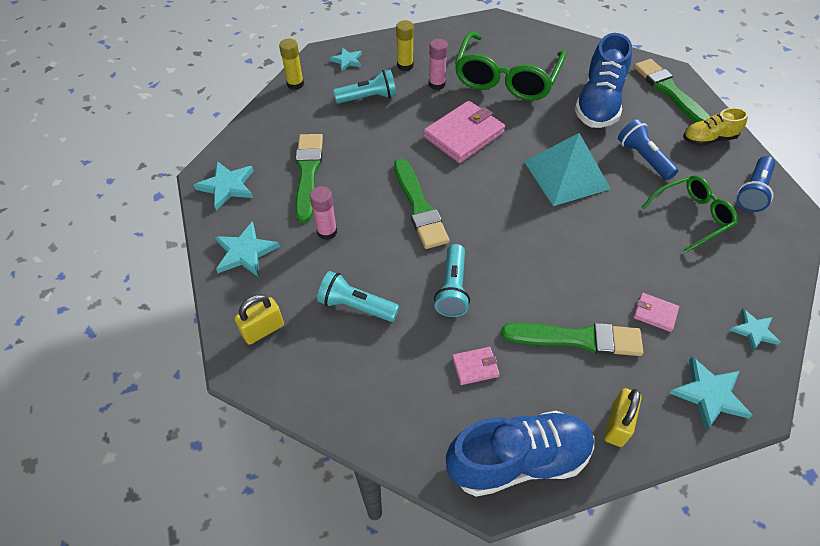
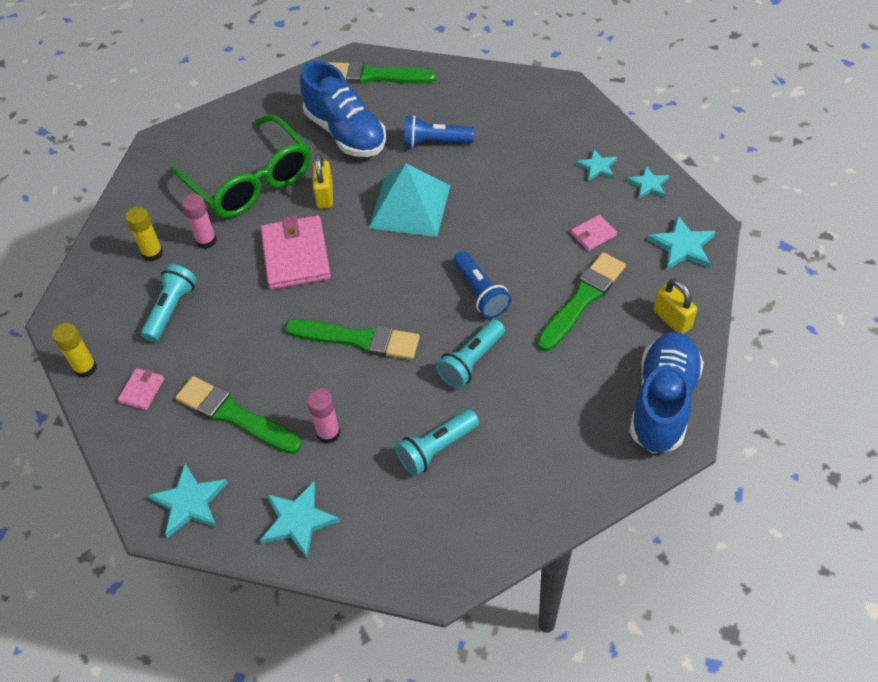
camera: 55 degrees left, 0 degrees up
yellow padlock [234,294,284,345] -> yellow padlock moved to [313,154,333,209]
turquoise star [330,47,362,72] -> turquoise star moved to [576,149,617,181]
turquoise flashlight [434,244,470,317] -> turquoise flashlight turned 90 degrees clockwise [436,319,505,388]
pink wallet [452,347,500,385] -> pink wallet moved to [117,368,164,410]
green glasses [642,175,738,253] -> none
yellow shoe [683,108,748,146] -> none
blue flashlight [737,156,775,212] -> blue flashlight moved to [453,251,511,318]

